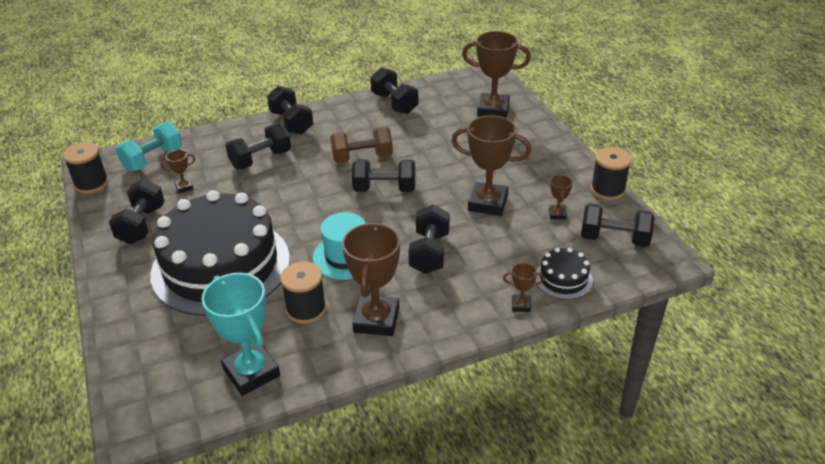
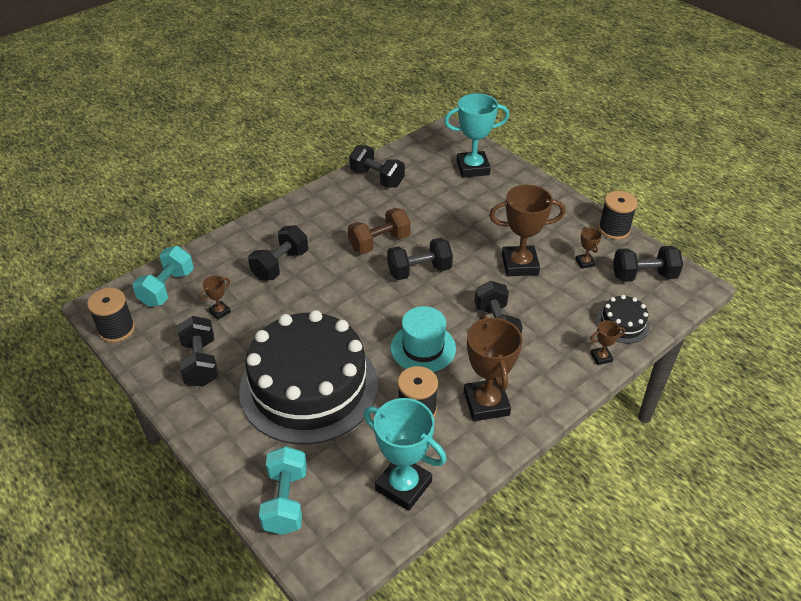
camera: 20 degrees left, 5 degrees up
black dumbbell [267,86,313,135] -> none
brown trophy [462,31,531,118] -> turquoise trophy [444,93,509,178]
none -> turquoise dumbbell [259,446,307,535]

